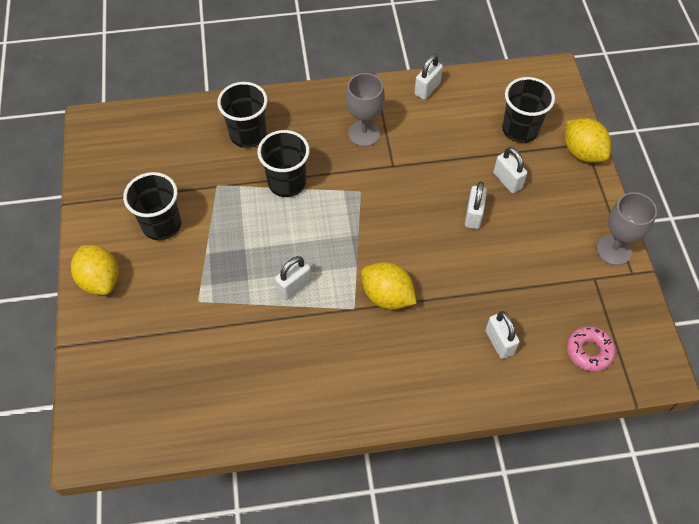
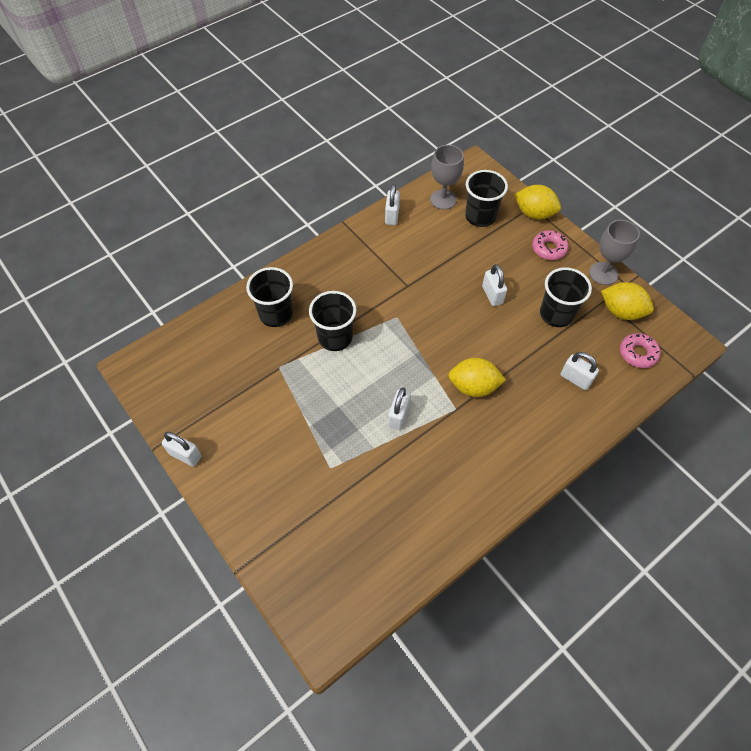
camera: 30 degrees left, 0 degrees up
yellow lemon [71,245,119,295] -> yellow lemon moved to [601,282,654,320]
black cup [123,172,181,240] -> black cup moved to [540,267,592,327]
grey goblet [346,73,385,146] -> grey goblet moved to [430,145,464,210]
white padlock [493,147,527,193] -> white padlock moved to [162,432,201,467]
none -> pink donut [532,230,569,260]

